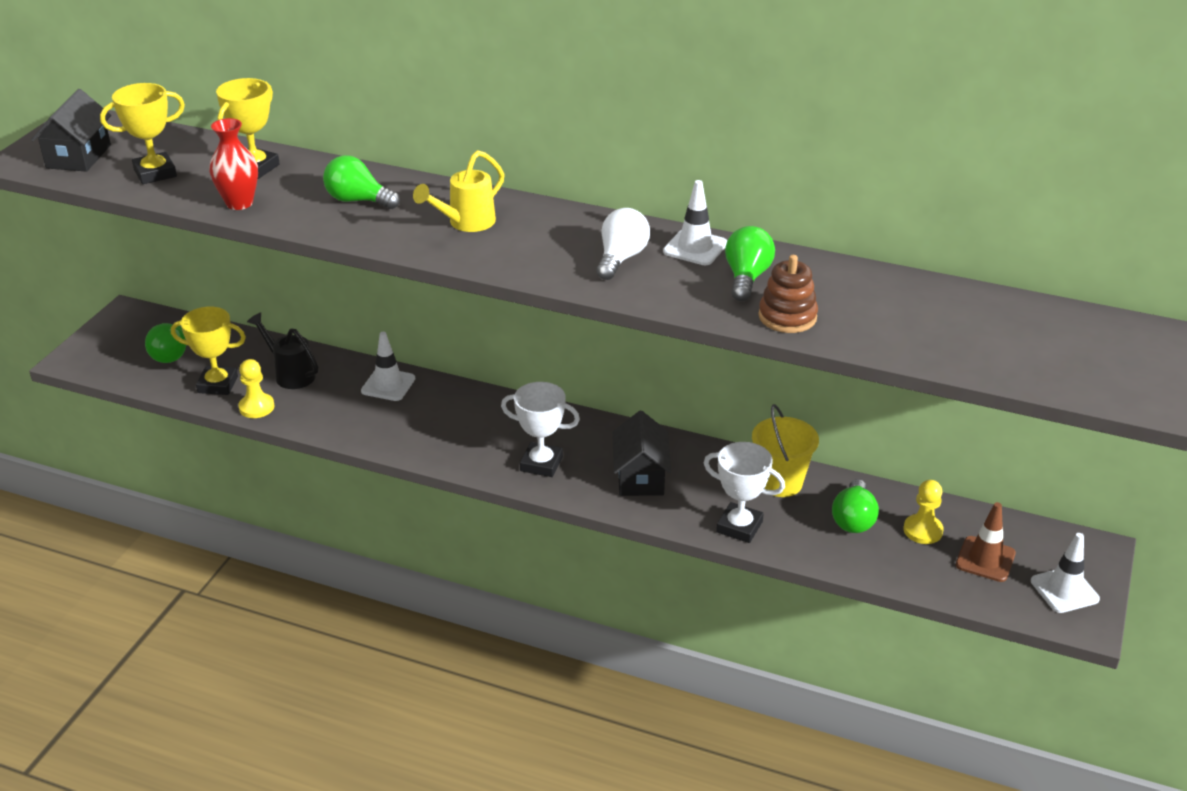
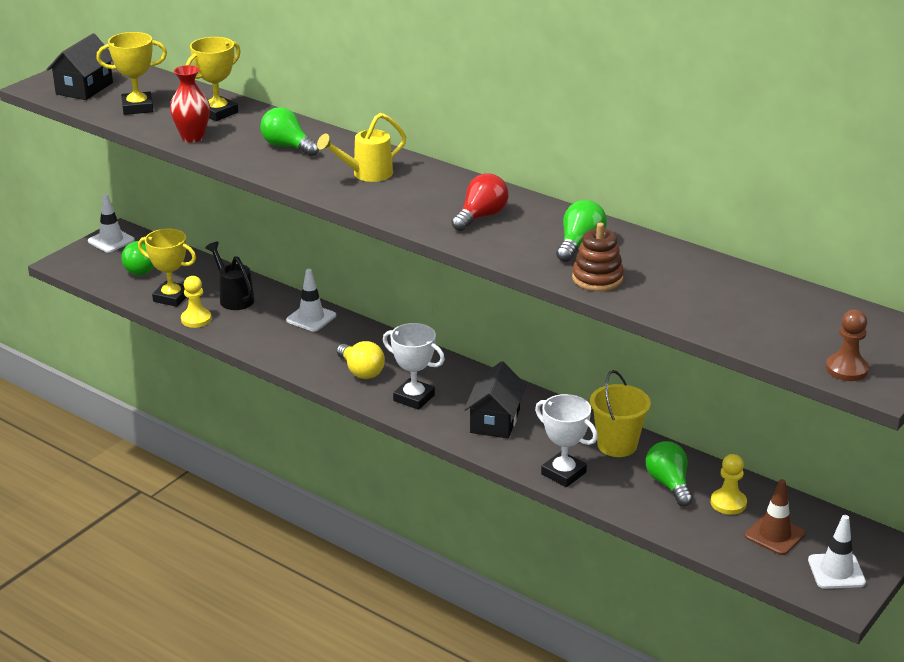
camera: 15 degrees right, 5 degrees down
white light bulb [596,208,650,280] -> red light bulb [451,173,508,231]
white traffic cone [663,180,727,265] -> white traffic cone moved to [88,194,135,252]
green light bulb [832,479,879,533] -> green light bulb turned 135 degrees clockwise [646,441,693,507]
none -> yellow light bulb [337,341,385,379]
none -> brown pawn [826,309,869,381]

